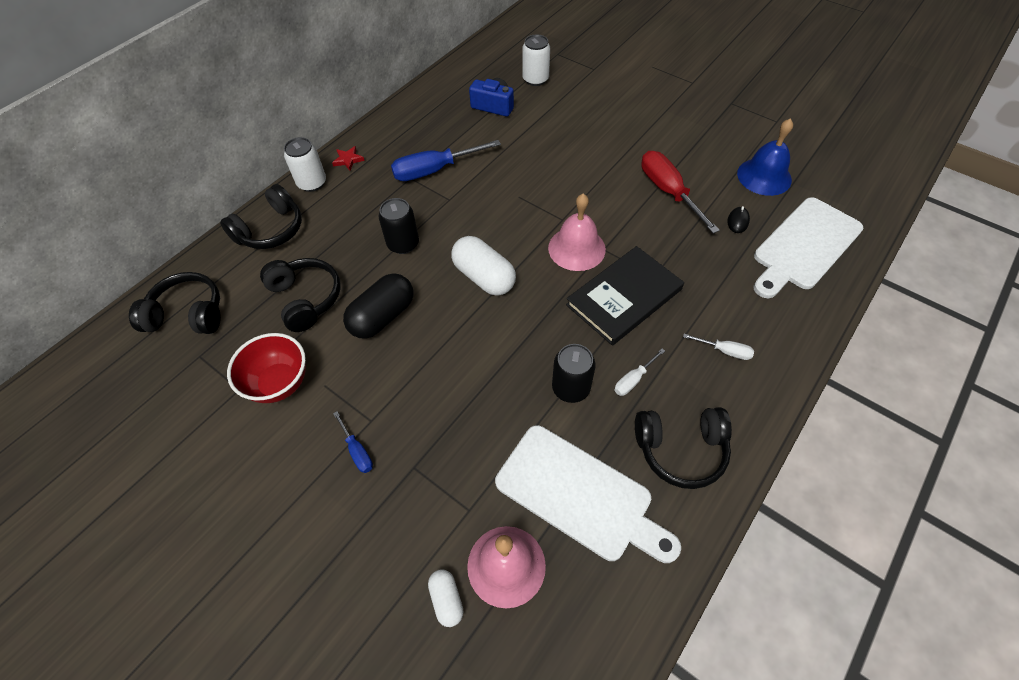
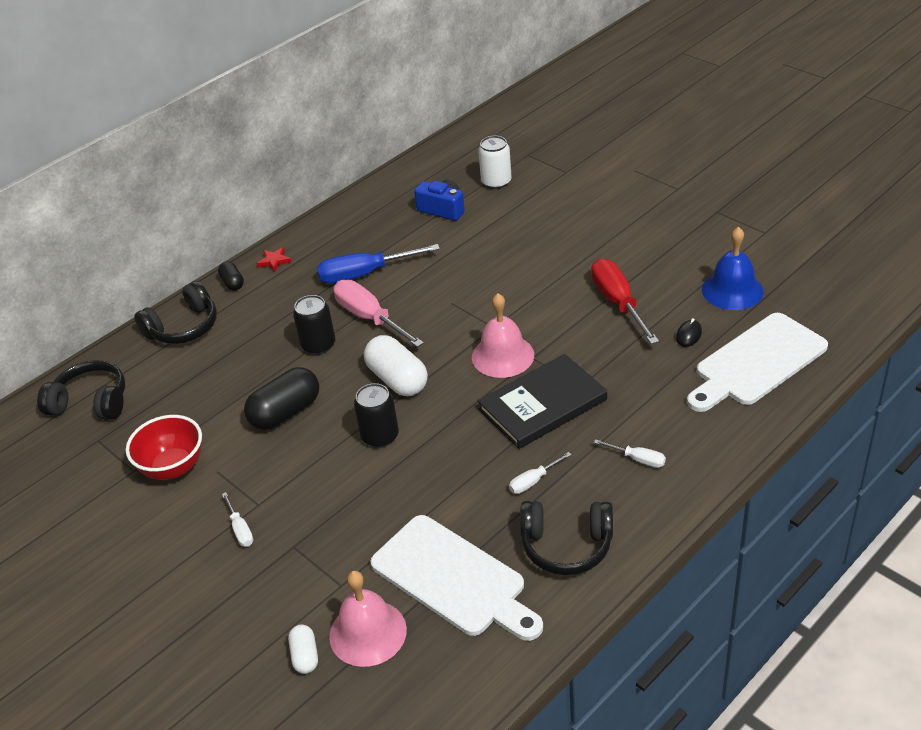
camera: 10 degrees right, 15 degrees down
black headphones [260,258,341,332] -> none
white can [284,137,326,192] -> black capsule [218,261,244,291]
blue screwdriver [333,411,373,473] -> white screwdriver [222,492,254,547]
black can [552,344,595,403] -> black can moved to [354,383,399,448]
none -> pink screwdriver [333,280,424,347]

